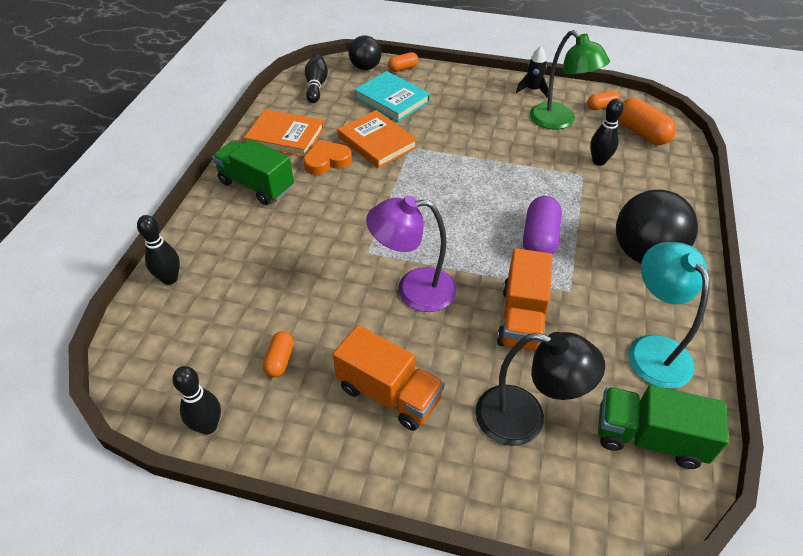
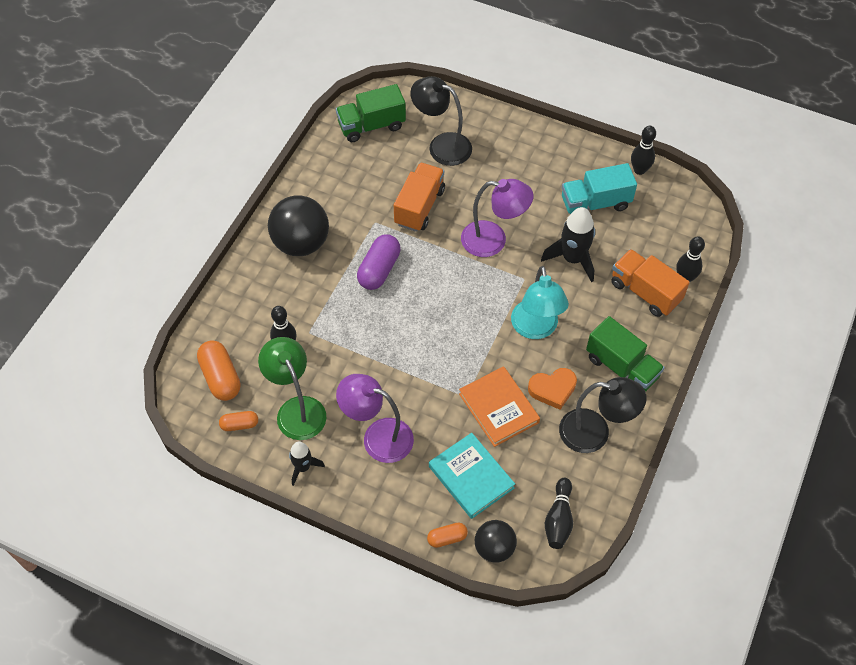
camera: 170 degrees left, 10 degrees up
orange book [244,109,324,157] -> black lamp [559,377,647,453]
orange capsule [263,331,294,377] -> turquoise truck [562,163,637,214]
orange truck [333,325,445,431] -> orange truck moved to [611,249,690,317]
green truck [598,385,729,469] -> green truck turned 135 degrees clockwise [336,84,406,142]
turquoise lamp [628,242,710,389] -> turquoise lamp moved to [511,266,569,339]
none -> purple lamp [336,374,414,463]
none -> black rocket [541,207,595,282]

